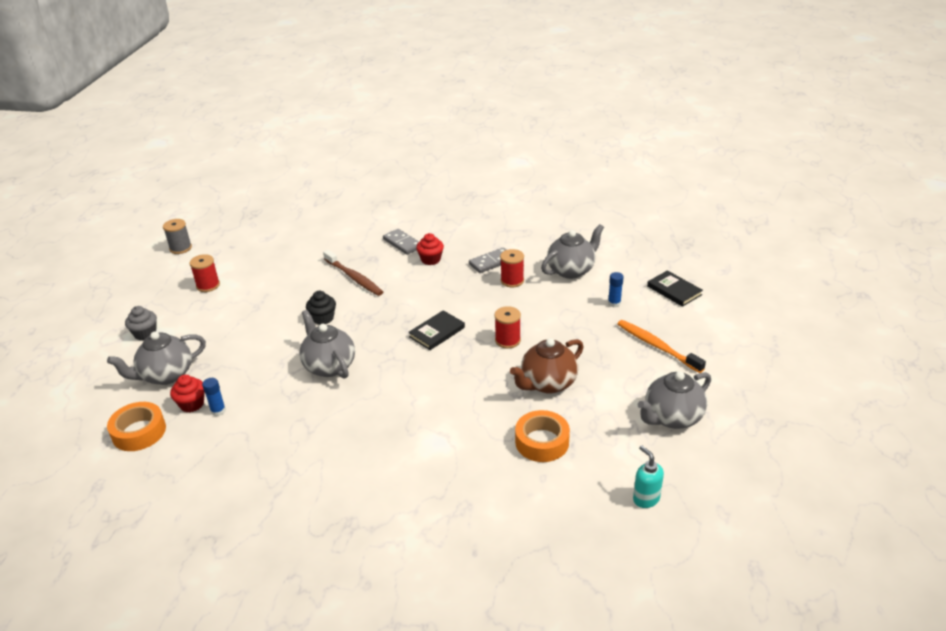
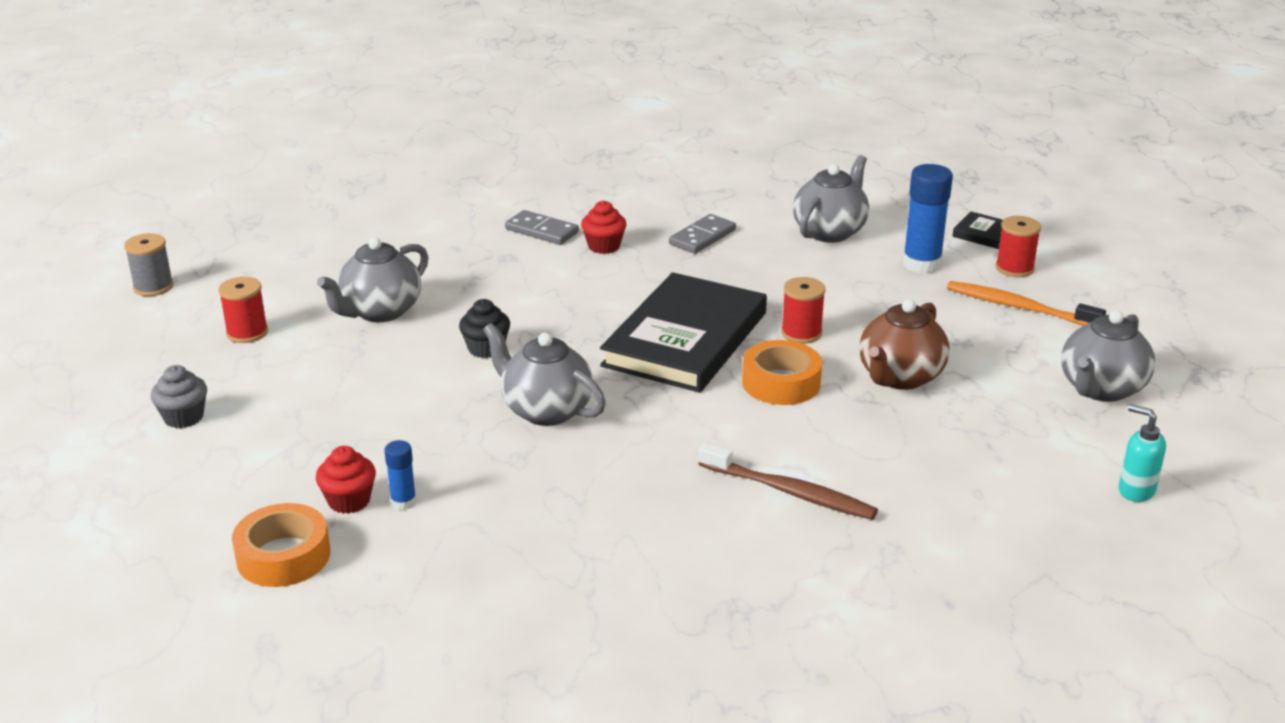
camera: 20 degrees left, 5 degrees down
grey teapot [107,331,206,385] -> grey teapot moved to [317,237,429,322]
brown toothbrush [323,250,383,296] -> brown toothbrush moved to [699,443,878,520]
black book [408,310,465,350] -> black book [600,272,767,393], size x2.11
red spool [500,249,524,288] -> red spool moved to [996,216,1041,277]
orange tape [515,410,570,462] -> orange tape moved to [742,340,822,405]
blue glue stick [608,272,624,307] -> blue glue stick [903,164,953,274], size x1.93

